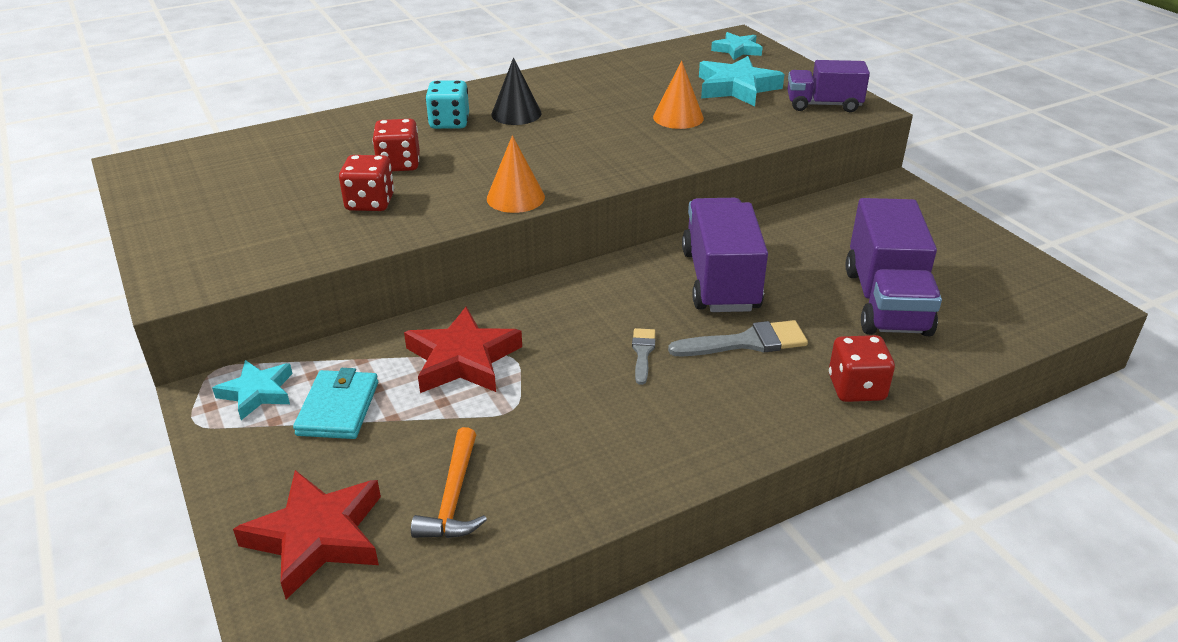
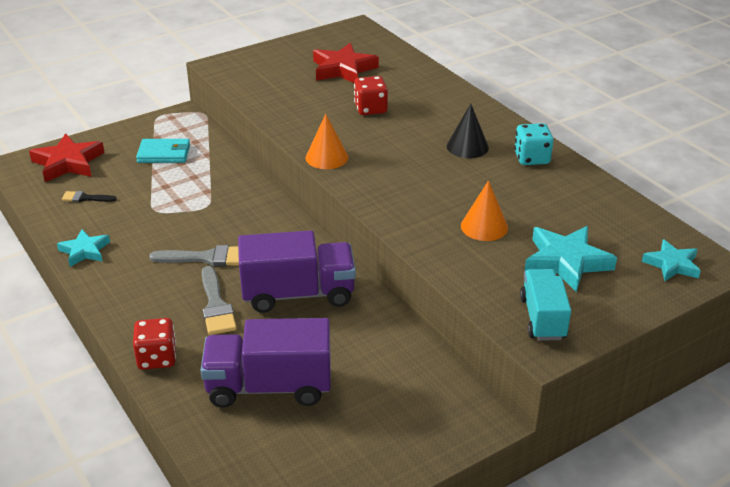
camera: 85 degrees right, 0 degrees up
turquoise star [212,360,293,420] -> turquoise star moved to [57,229,110,267]
red dice [339,155,394,211] -> none
red star [404,307,522,393] -> red star moved to [313,43,379,83]
orange hammer [411,427,487,538] -> black brush [62,191,117,202]
turquoise dice [425,80,469,129] -> turquoise dice moved to [514,123,554,165]
grey brush [632,328,655,385] -> grey brush [149,245,239,266], size x1.68
purple truck [787,60,870,112] -> turquoise truck [520,269,571,340]

